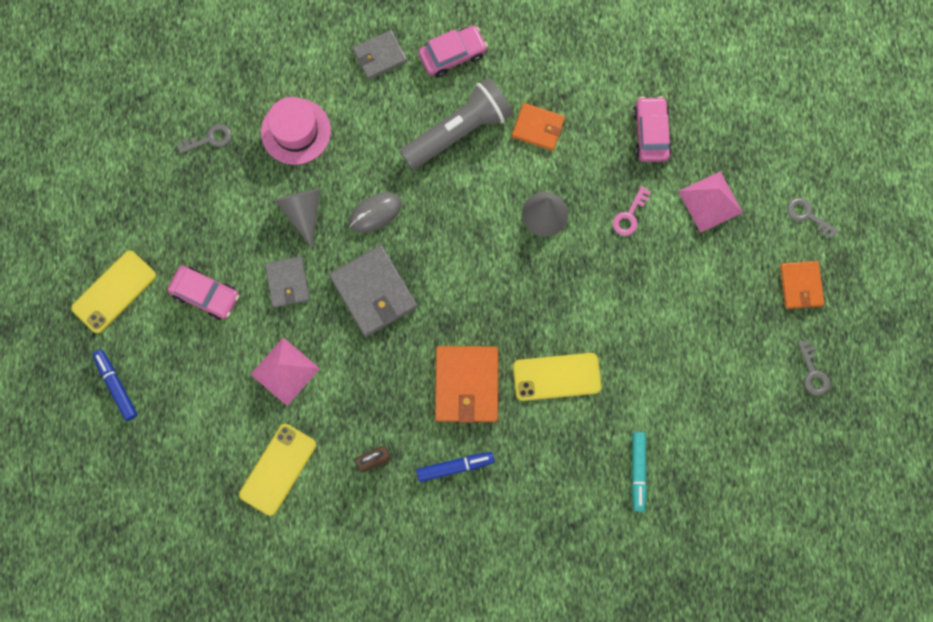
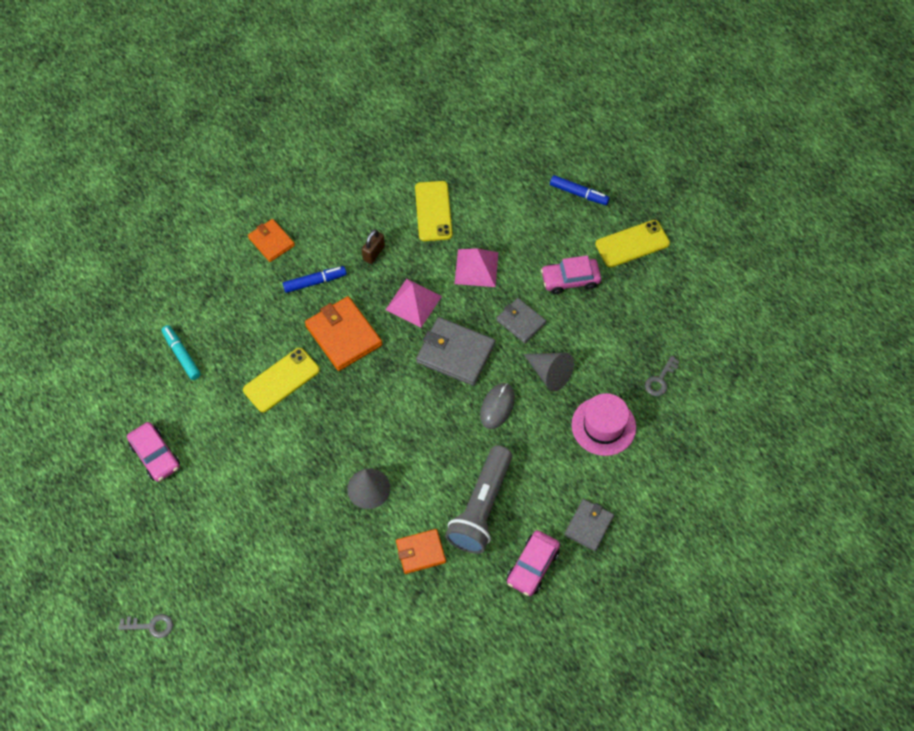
camera: 145 degrees right, 15 degrees down
yellow phone [71,251,156,333] -> yellow phone turned 60 degrees clockwise [595,220,670,267]
blue marker [416,452,495,482] -> blue marker turned 150 degrees counterclockwise [283,266,347,293]
pink key [613,186,651,236] -> none
pink car [633,96,672,162] -> pink car moved to [127,422,180,482]
pink pyramid [678,171,743,233] -> pink pyramid moved to [385,279,442,327]
orange wallet [780,261,825,309] -> orange wallet moved to [248,219,295,262]
grey key [798,340,830,396] -> none

